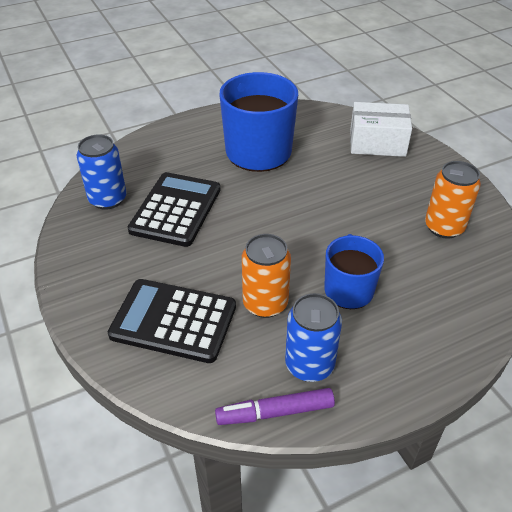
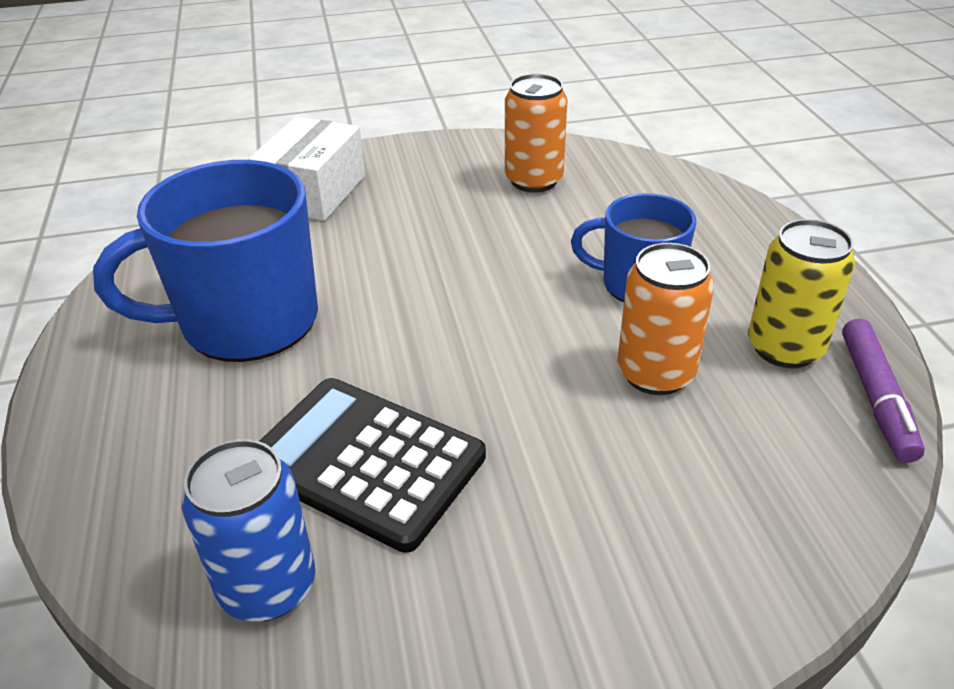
camera: 75 degrees left, 5 degrees down
black calculator [108,279,236,363] -> none
blue can [285,293,342,382] -> yellow can [748,219,855,368]

